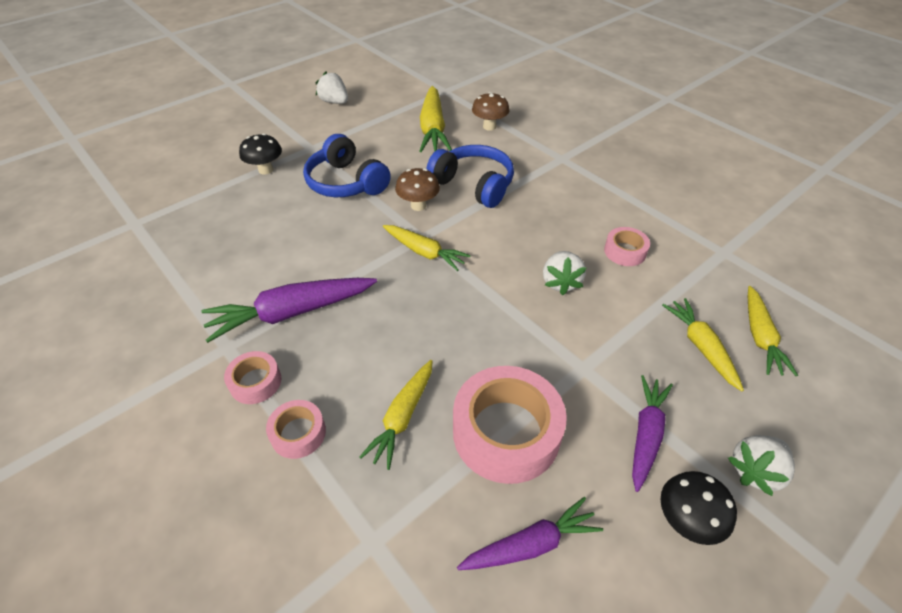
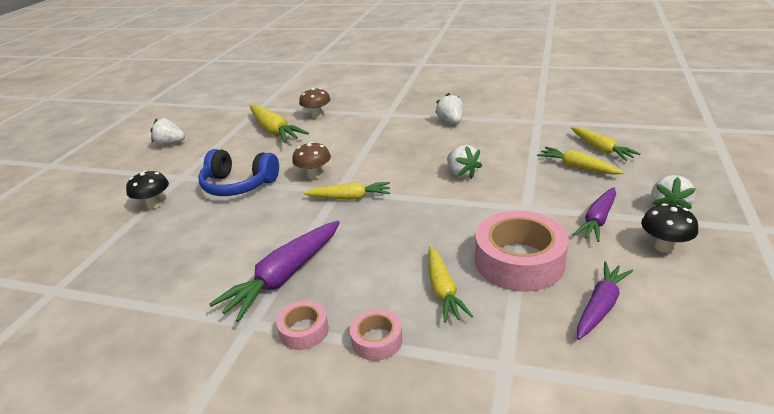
camera: 30 degrees left, 15 degrees down
blue headphones [426,145,514,208] -> none
pink tape [604,227,650,266] -> none
purple carrot [632,375,673,492] -> purple carrot turned 135 degrees counterclockwise [573,187,616,242]
none -> white strawberry [435,93,463,124]

